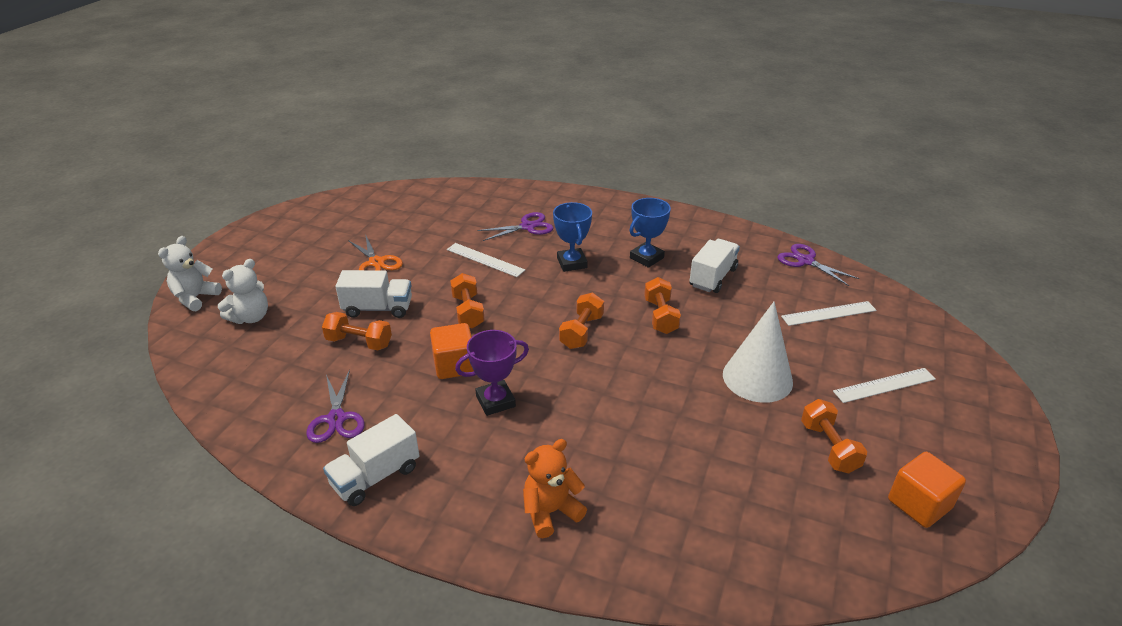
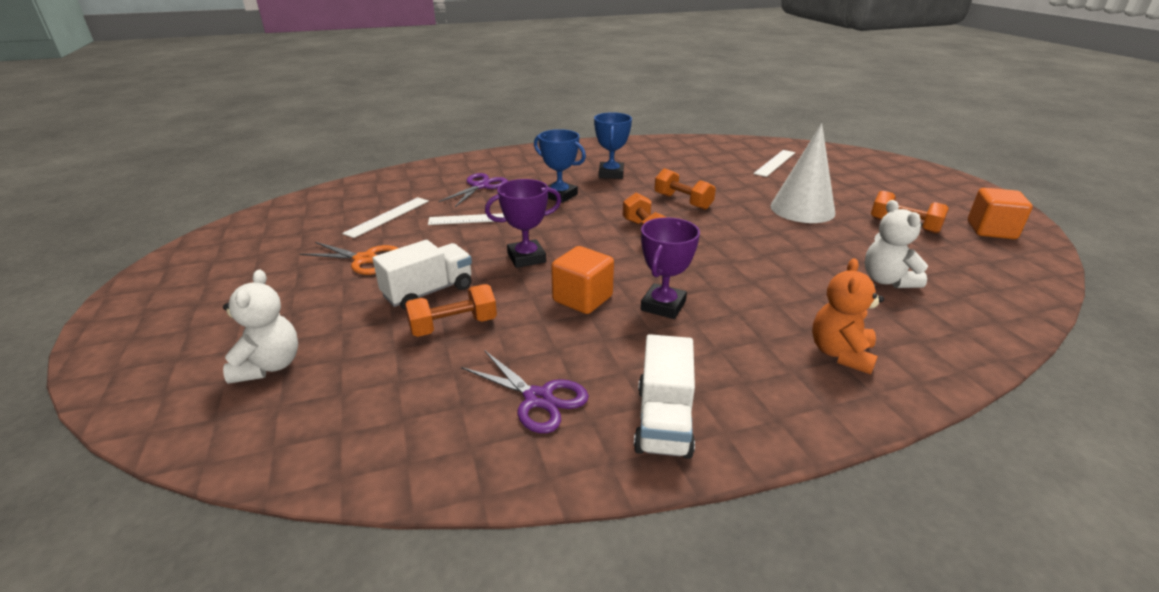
camera: 40 degrees left, 5 degrees down
white teddy bear [158,236,222,311] -> white teddy bear moved to [865,200,928,288]
orange dumbbell [450,273,485,329] -> purple trophy [485,179,561,268]
white truck [690,239,740,293] -> none
purple scissors [777,244,859,286] -> none
white ruler [833,368,936,403] -> white ruler moved to [342,197,429,238]

